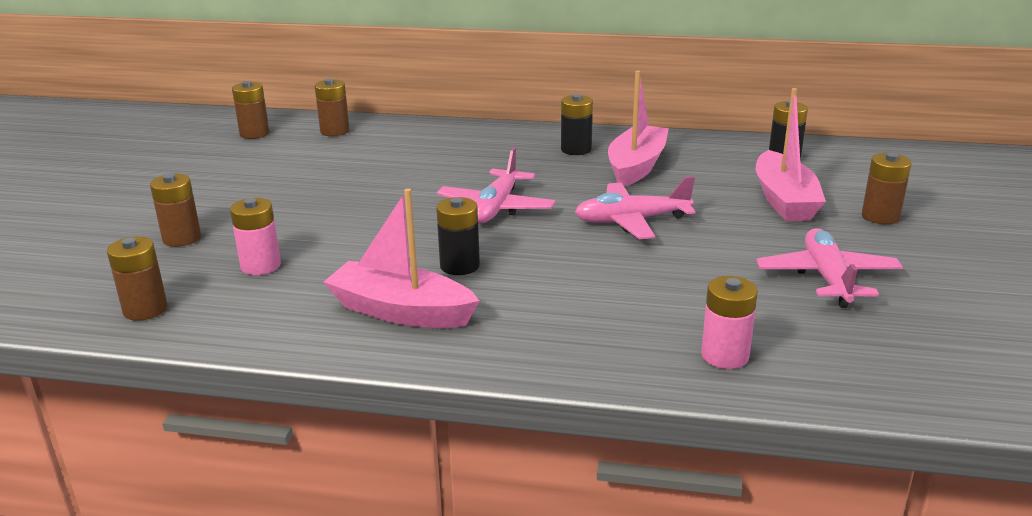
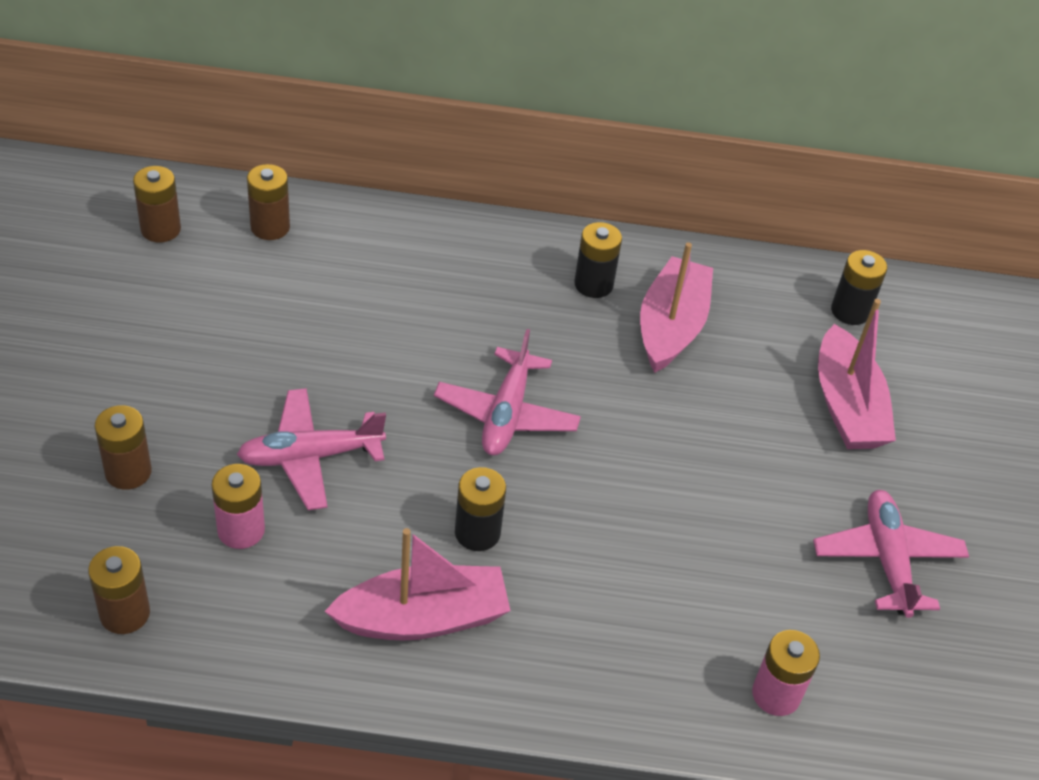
camera: 10 degrees left, 20 degrees up
pink boat [324,188,479,328] -> pink boat turned 150 degrees clockwise [324,528,511,641]
pink plane [575,176,696,239] -> pink plane moved to [237,388,386,510]
brown battery [862,153,911,225] -> none

